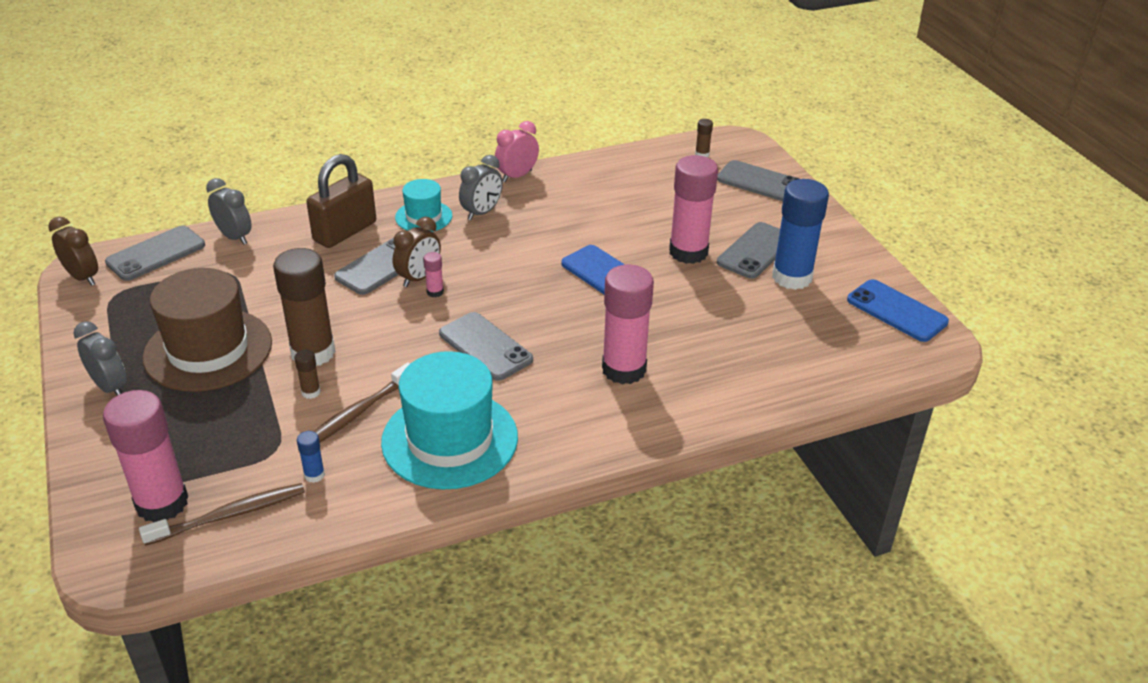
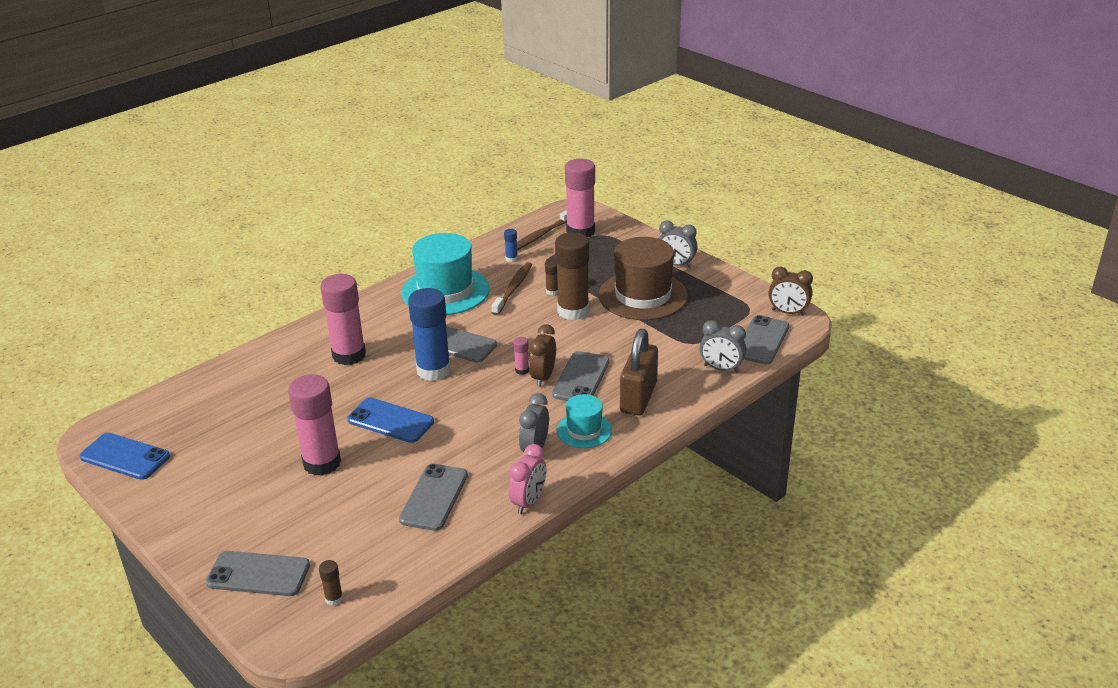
camera: 160 degrees right, 5 degrees down
grey phone [717,222,780,279] -> grey phone moved to [399,464,468,531]
blue glue stick [772,179,829,290] -> blue glue stick moved to [408,288,451,381]

